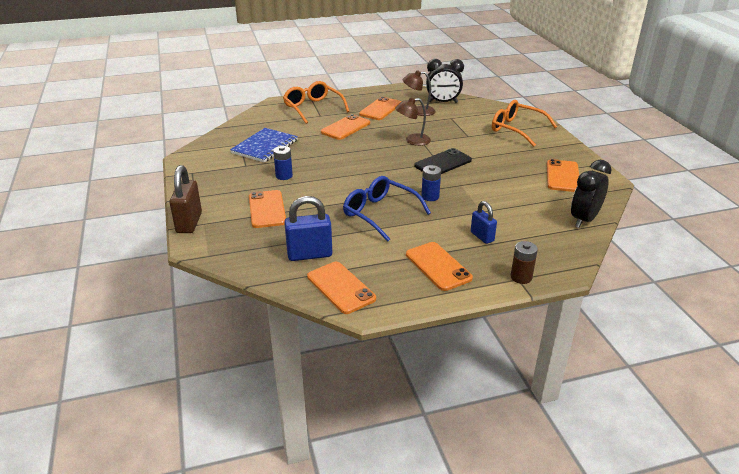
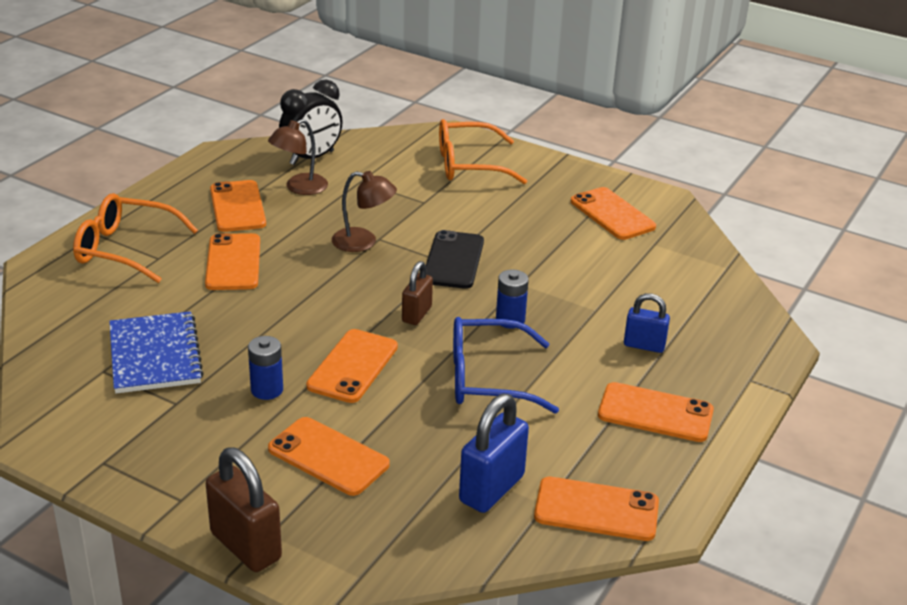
camera: 45 degrees left, 0 degrees up
brown lamp [395,98,431,146] -> brown lamp turned 105 degrees counterclockwise [332,171,397,252]
brown battery [511,241,538,284] -> none
black clock [571,160,612,228] -> none
none -> orange phone [306,329,398,403]
none -> brown padlock [402,261,433,325]

